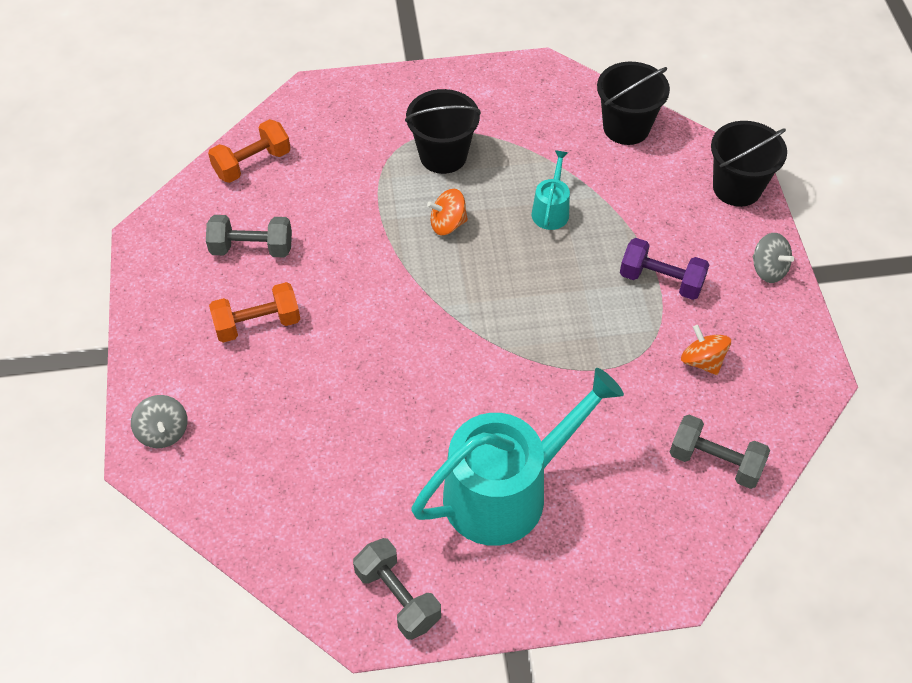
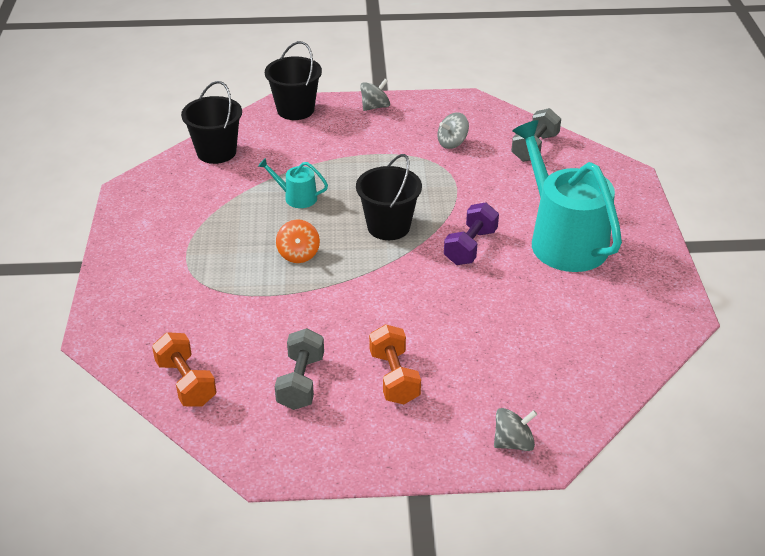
camera: 85 degrees left, 15 degrees down
grey dumbbell [353,538,441,640] -> none
black bucket [405,89,481,174] -> black bucket moved to [356,154,422,240]
purple dumbbell [620,238,709,300] -> purple dumbbell moved to [444,202,499,265]
orange spinning top [681,325,731,375] -> grey spinning top [437,112,469,149]

